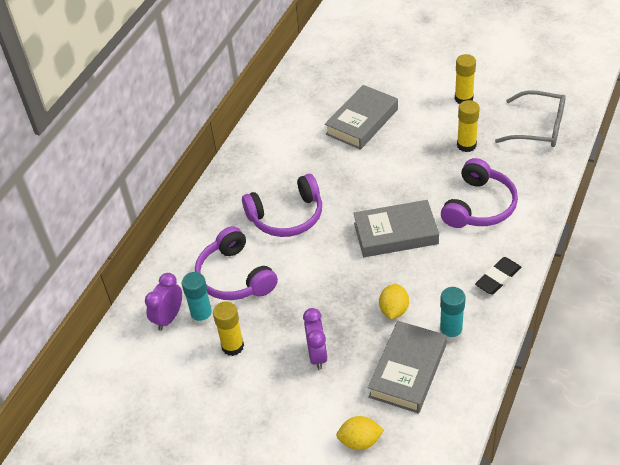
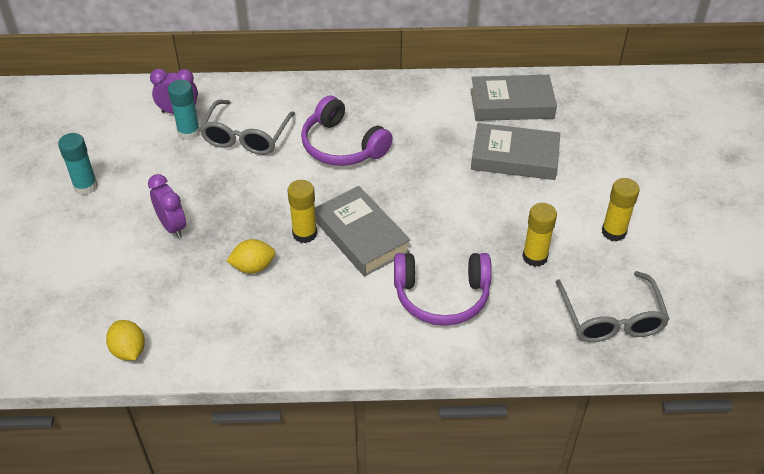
camera: 60 degrees right, 0 degrees up
purple headphones [195,226,278,300] -> grey glasses [199,100,295,155]
yellow glue stick [213,301,244,356] -> yellow glue stick moved to [288,180,317,243]
purple clock [303,308,328,370] -> purple clock turned 90 degrees counterclockwise [148,174,186,238]
yellow lemon [336,416,384,450] -> yellow lemon moved to [106,320,145,361]
grey book [368,321,447,414] -> grey book moved to [470,75,557,121]
turquoise glue stick [439,287,466,342] -> turquoise glue stick moved to [58,133,98,195]
black eraser [475,257,521,295] -> none

